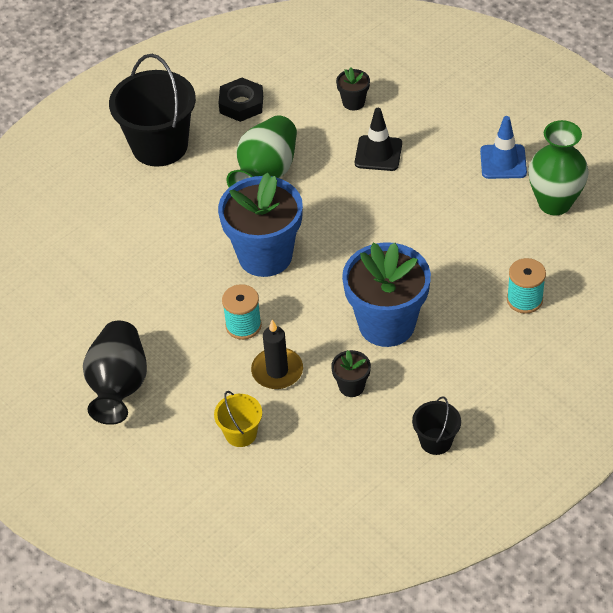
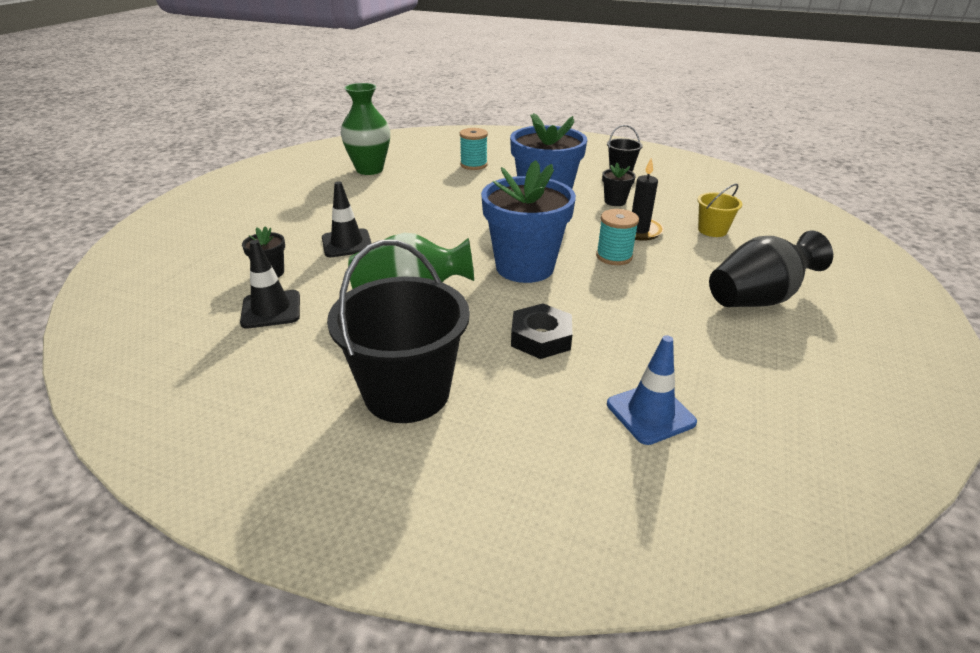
camera: 120 degrees left, 15 degrees down
black nut [219,78,263,122] -> black nut moved to [511,303,572,359]
blue traffic cone [480,116,527,179] -> blue traffic cone moved to [607,335,697,445]
none -> black traffic cone [240,240,300,329]

